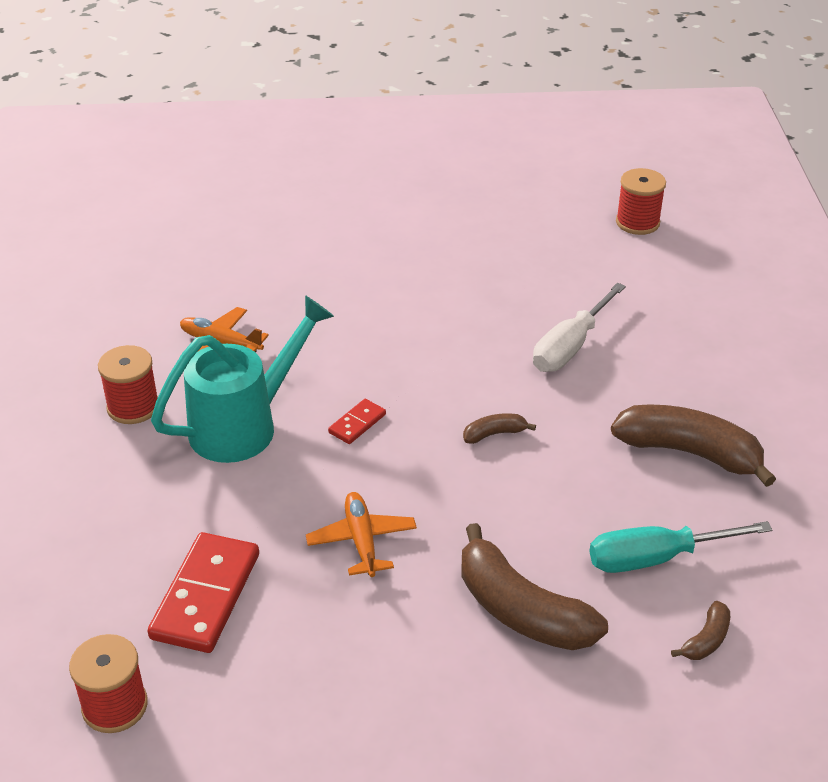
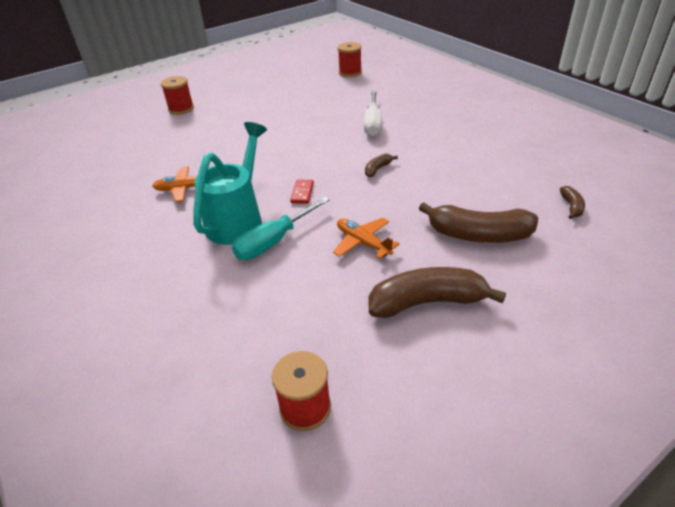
camera: 30 degrees left, 0 degrees up
red spool [98,345,158,424] -> red spool moved to [161,76,194,115]
red domino [148,532,259,653] -> none
turquoise screwdriver [589,521,773,573] -> turquoise screwdriver moved to [232,197,330,260]
brown banana [611,404,776,487] -> brown banana moved to [369,267,506,318]

